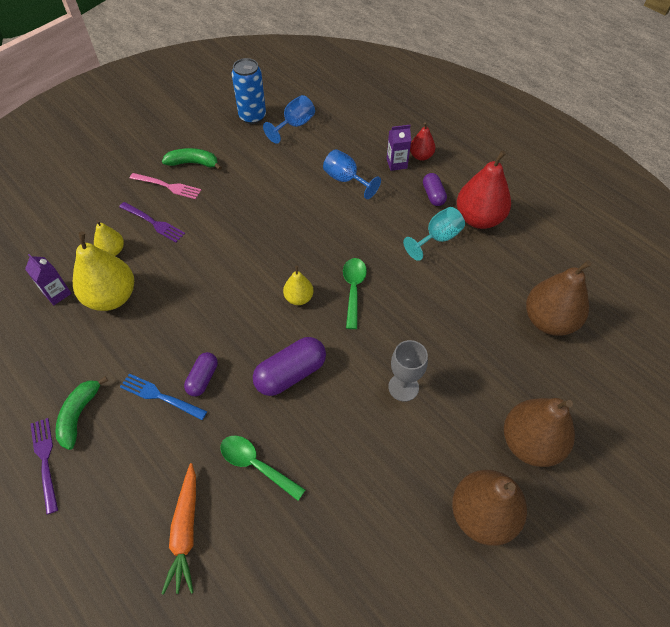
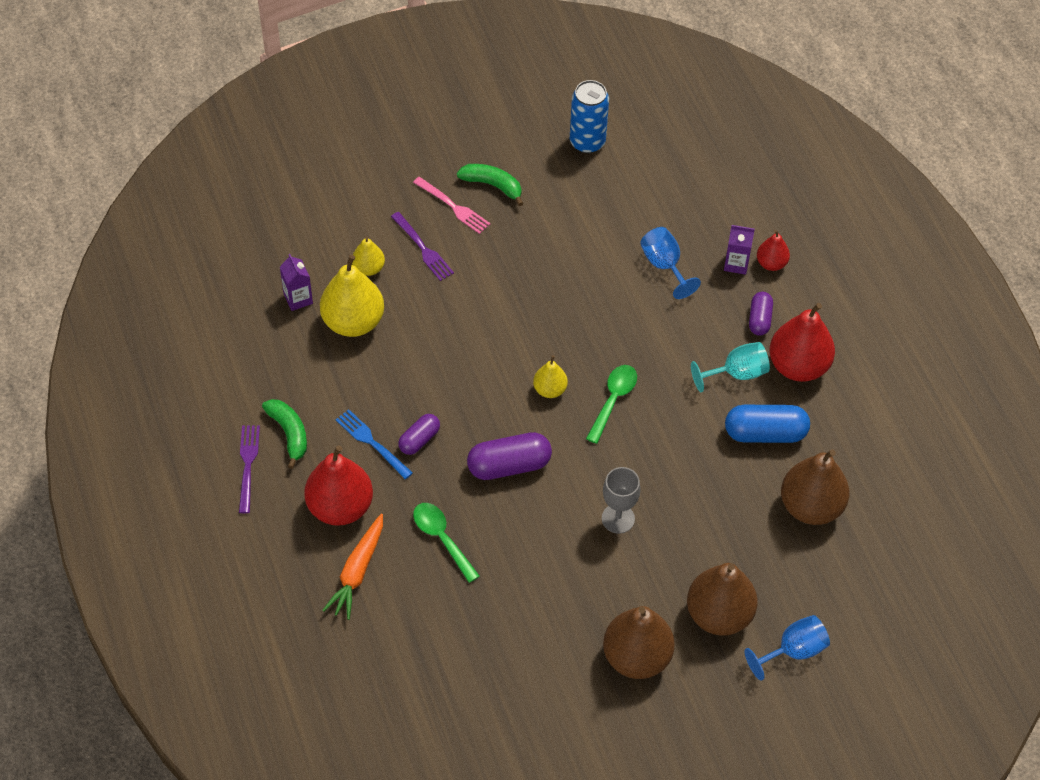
camera: 20 degrees right, 0 degrees up
green banana [55,376,108,450] -> green banana turned 120 degrees clockwise [262,399,307,469]
blue goblet [263,95,315,144] -> blue goblet moved to [744,615,830,681]
none -> red pear [304,445,373,526]
none -> blue capsule [725,405,810,443]

